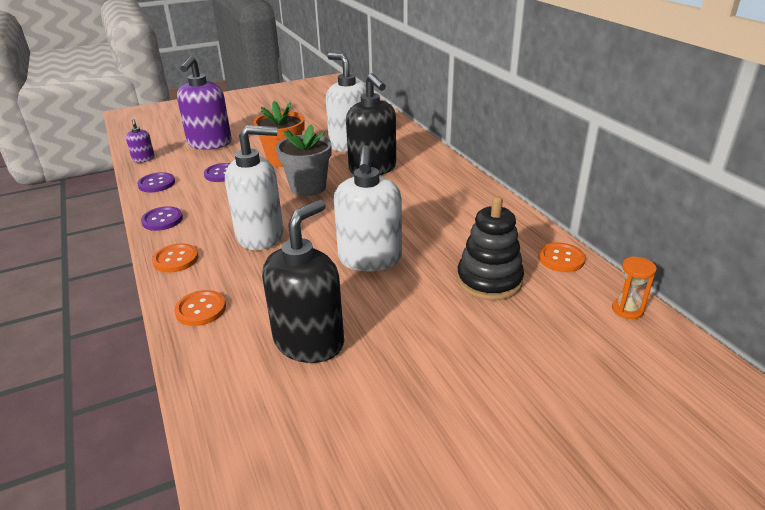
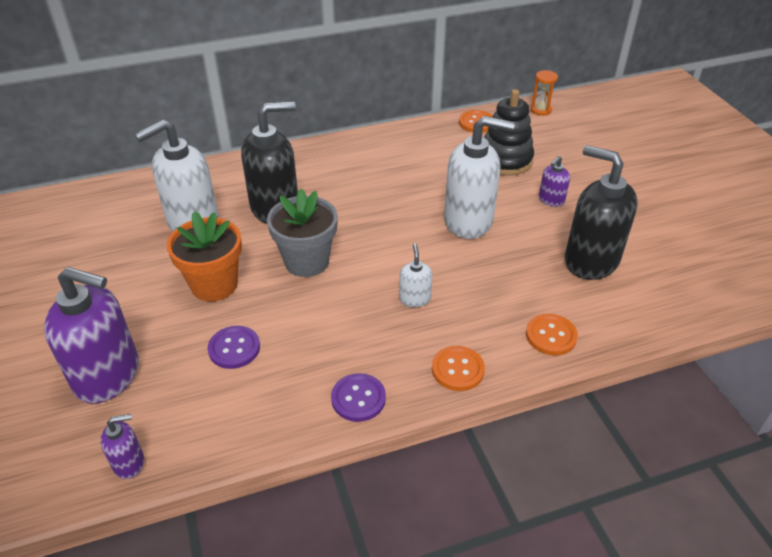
camera: 85 degrees left, 10 degrees up
purple button [137,172,175,192] -> none
white soap dispenser [225,125,284,250] -> white soap dispenser [399,243,432,307], size x0.46
none -> purple soap dispenser [539,156,570,207]

